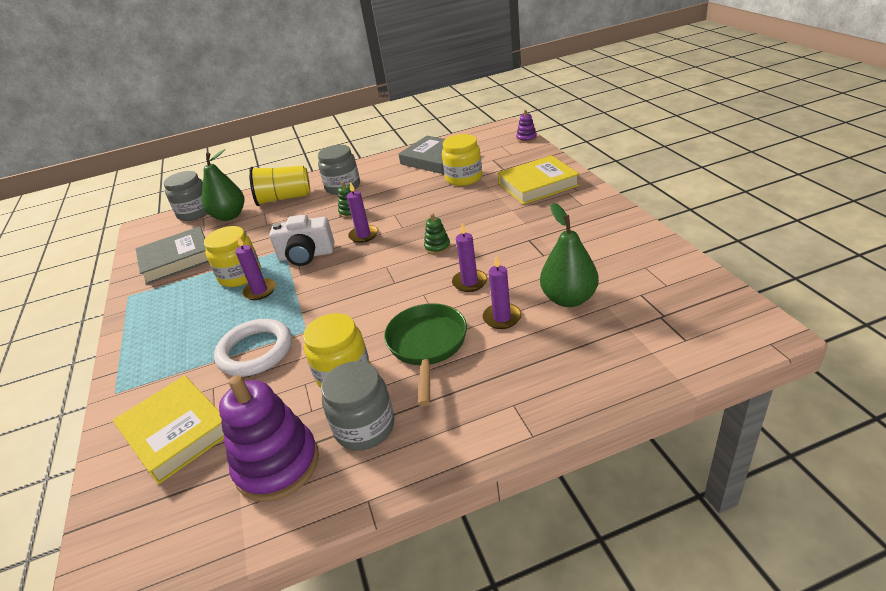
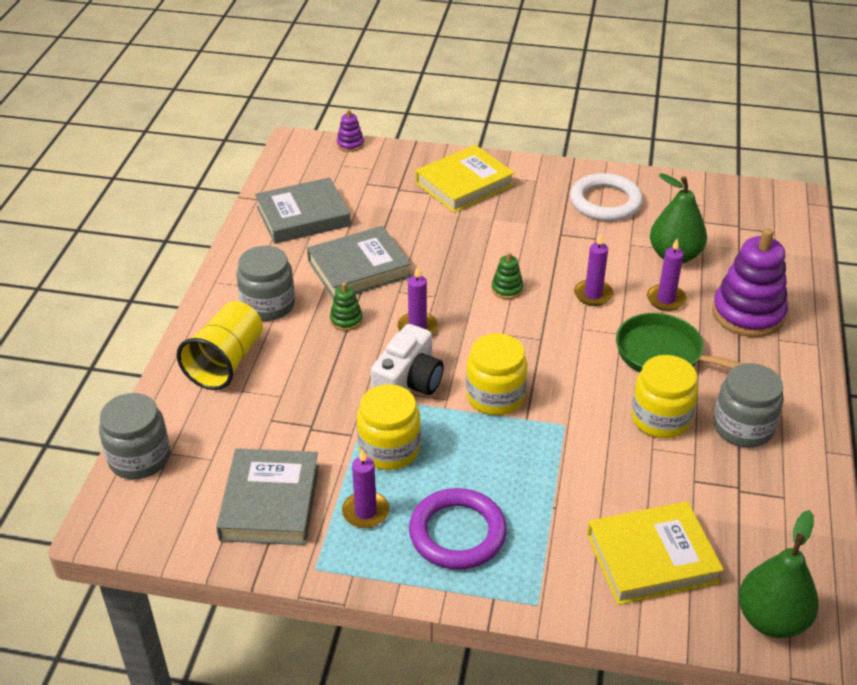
camera: 65 degrees left, 5 degrees up
green pear [202,149,244,221] -> green pear moved to [739,510,819,638]
white ring [214,319,292,376] -> white ring moved to [570,173,643,221]
purple stacking toy [219,375,319,502] -> purple stacking toy moved to [712,228,788,337]
purple candle [235,237,276,300] -> purple candle moved to [342,449,389,528]
yellow jar [442,134,482,186] -> yellow jar moved to [466,333,527,415]
yellow book [498,155,579,205] -> yellow book turned 45 degrees clockwise [416,145,515,213]
none -> grey book [307,226,411,300]
none -> purple ring [409,488,507,570]

